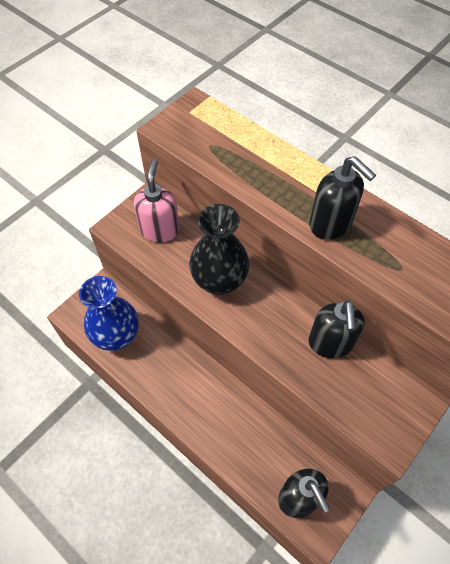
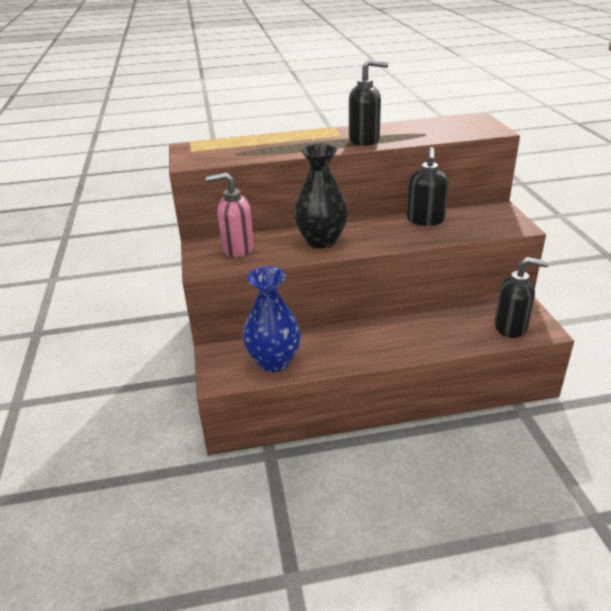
camera: 50 degrees left, 25 degrees down
pink soap dispenser [134,159,180,242] -> pink soap dispenser turned 45 degrees counterclockwise [206,172,254,257]
black soap dispenser [309,300,365,358] -> black soap dispenser turned 60 degrees clockwise [407,147,449,226]

